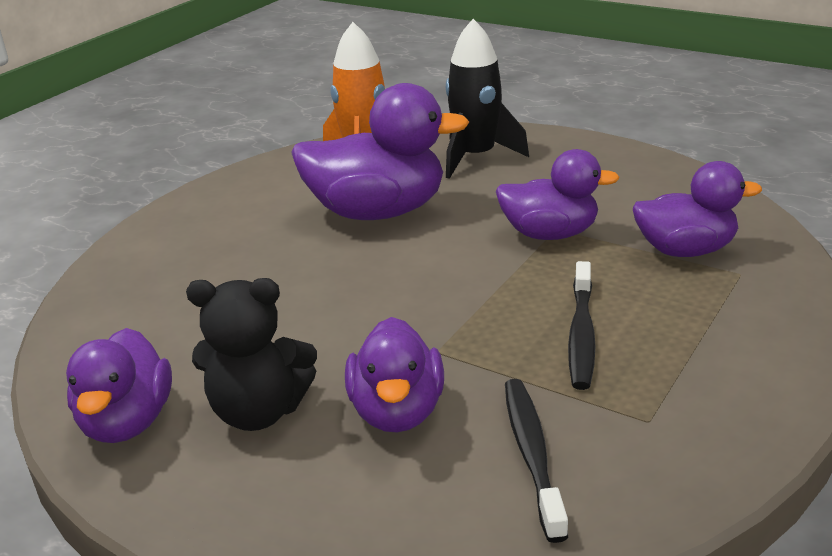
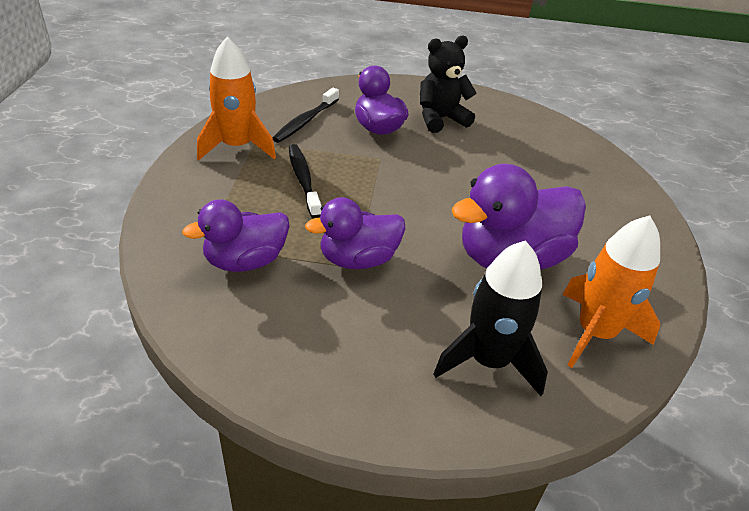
camera: 150 degrees right, 10 degrees up
purple duck [66,328,172,443] -> none
black toothbrush [505,379,568,543] -> black toothbrush turned 60 degrees clockwise [272,88,339,143]
none -> orange rocket [197,37,276,161]

